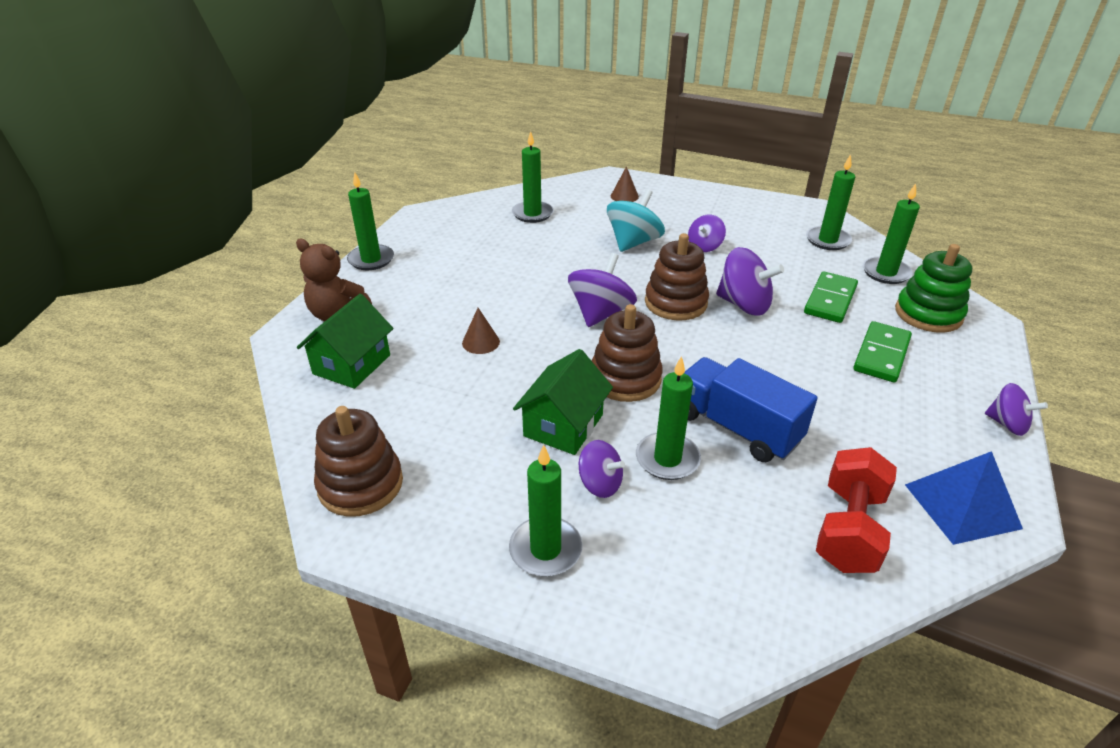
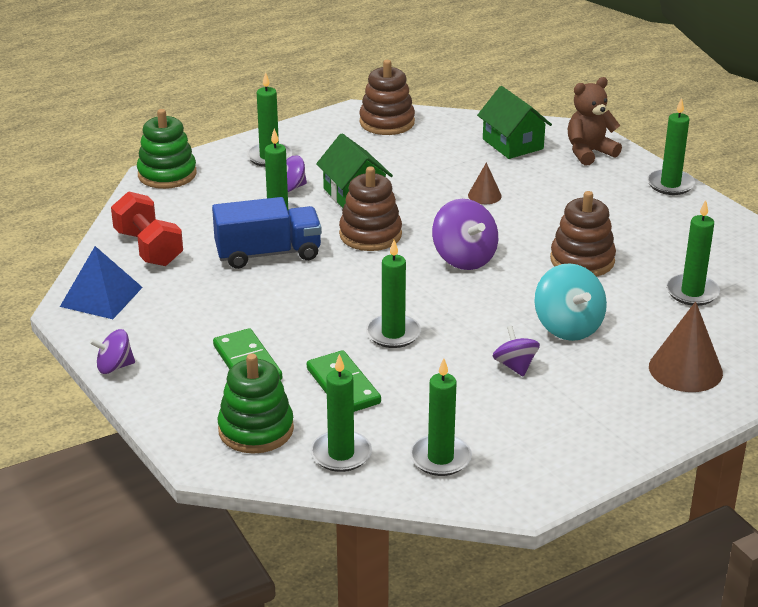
camera: 125 degrees right, 5 degrees down
brown cone [611,166,639,202] -> brown cone [649,301,723,392], size x1.83
brown stacking toy [645,233,709,320] -> brown stacking toy moved to [550,191,616,277]
purple spinning top [716,247,784,316] -> green candle [366,240,421,348]
none -> green stacking toy [137,109,197,189]

